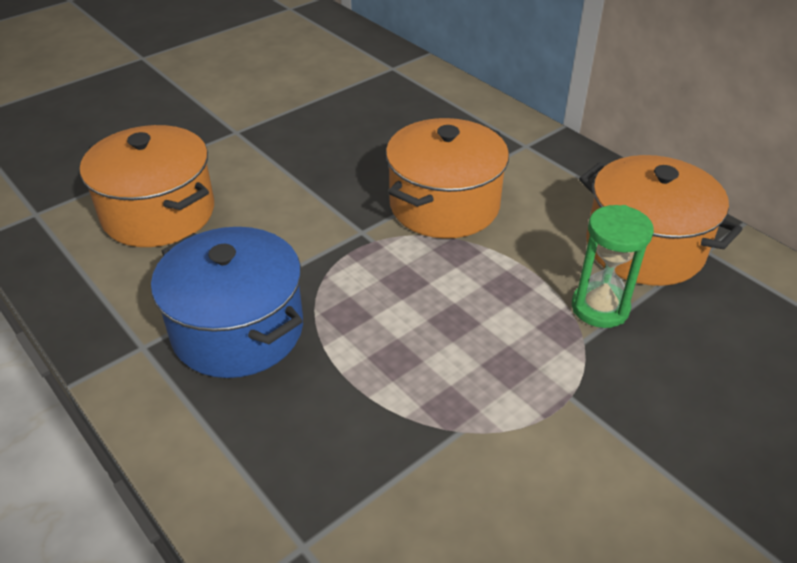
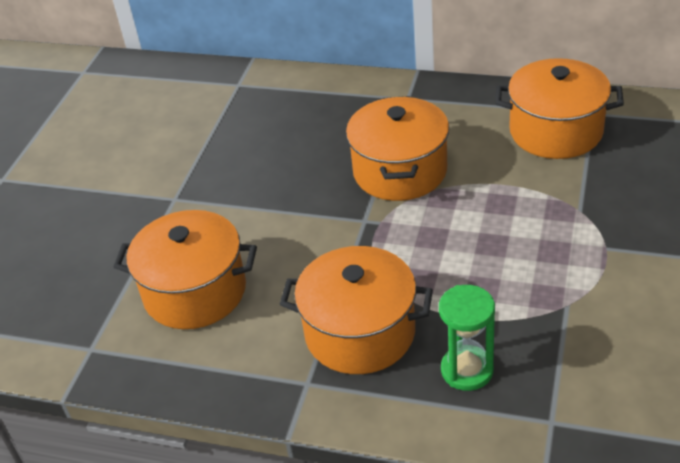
camera: 30 degrees left, 0 degrees up
blue pot [151,227,303,378] -> orange pot [280,246,433,374]
green hourglass [572,205,654,328] -> green hourglass moved to [439,285,495,391]

